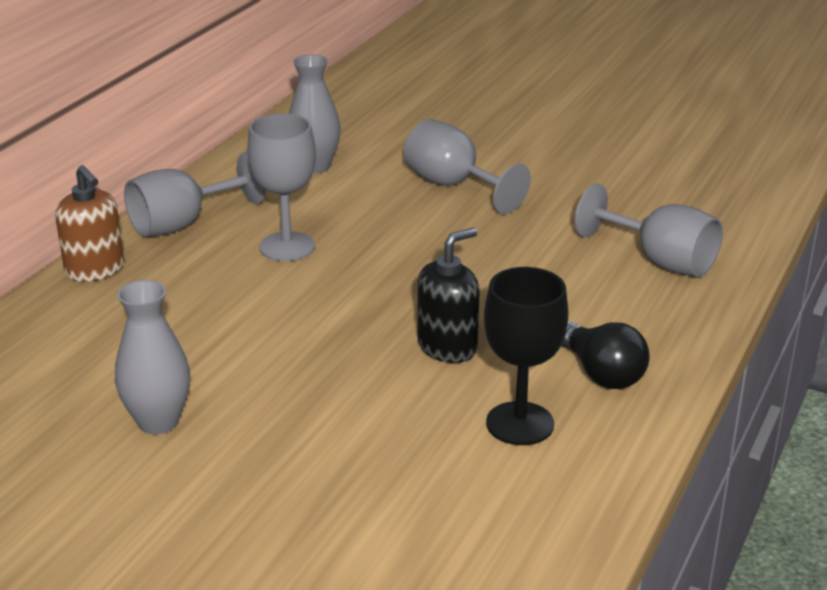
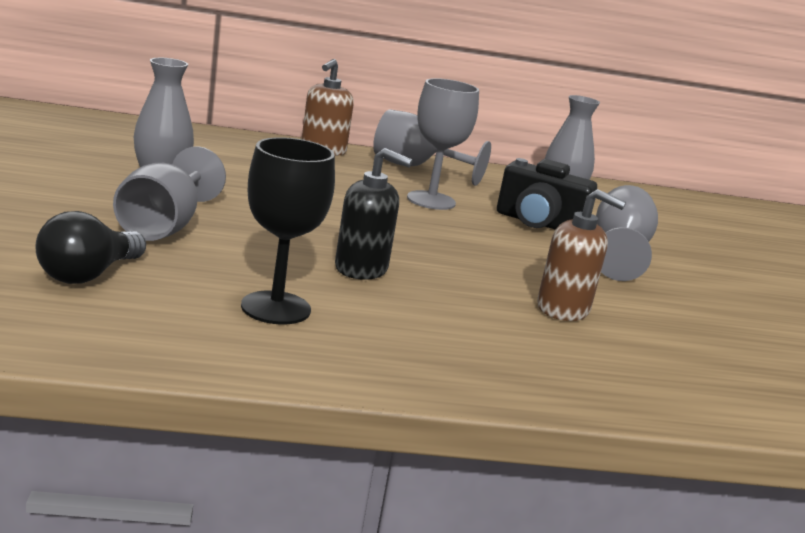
camera: 55 degrees right, 10 degrees down
black light bulb [561,321,650,389] -> black light bulb moved to [35,211,146,284]
grey goblet [575,183,723,277] -> grey goblet moved to [113,146,226,241]
none -> black camera [497,158,597,230]
none -> brown soap dispenser [537,189,626,321]

